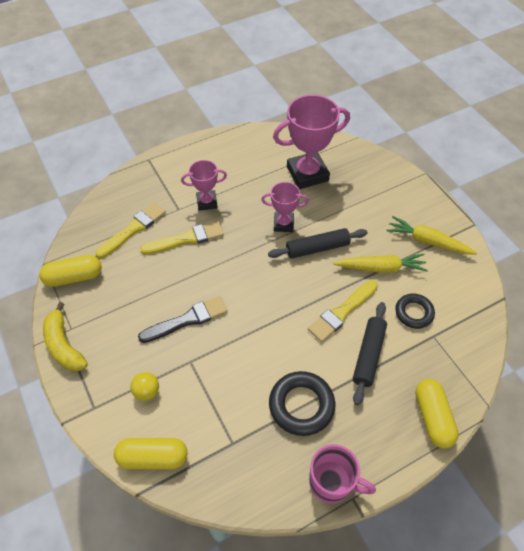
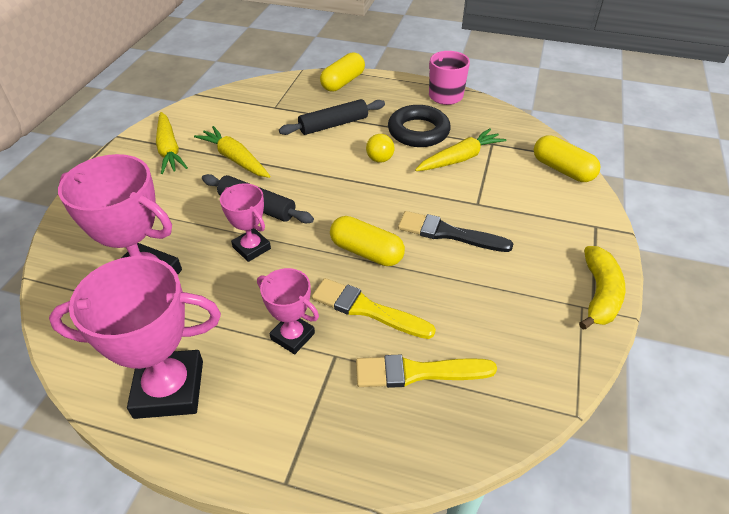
camera: 135 degrees left, 10 degrees down
yellow capsule [39,255,102,287] -> yellow capsule moved to [330,216,405,266]
yellow ball [130,372,159,401] -> yellow ball moved to [366,134,395,163]
yellow brush [308,280,378,342] -> none
black ring [395,294,435,329] -> none
none -> pink trophy [49,256,221,419]
none -> yellow carrot [415,128,507,171]

